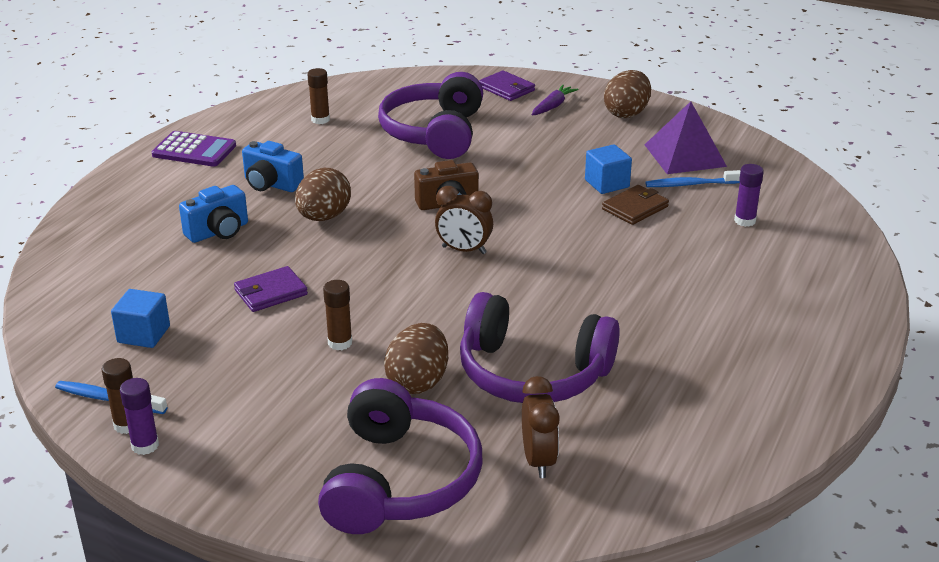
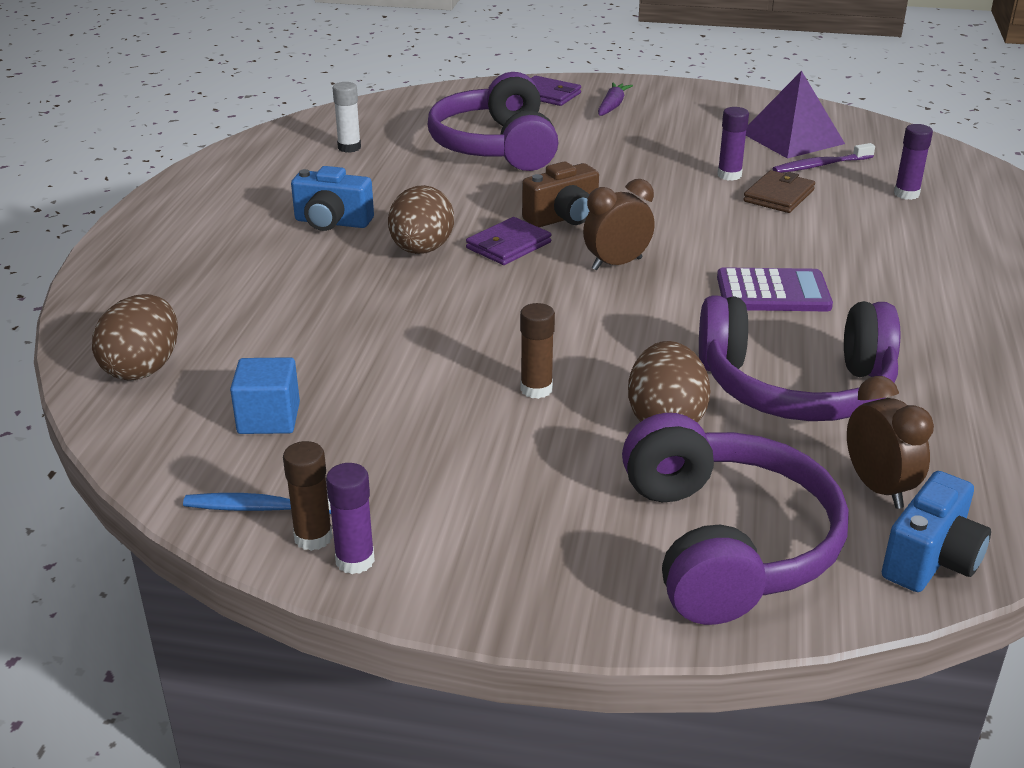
camera: 15 degrees left, 0 degrees up
purple calculator [152,131,236,167] -> purple calculator moved to [717,267,833,311]
blue camera [179,185,248,243] -> blue camera moved to [882,471,991,592]
purple wallet [234,266,308,312] -> purple wallet moved to [466,217,552,265]
brown glue stick [307,68,330,124] -> white glue stick [333,82,361,153]
brown clock [435,186,493,254] -> brown clock turned 150 degrees clockwise [583,179,655,270]
blue cube [585,144,632,194] -> purple glue stick [717,107,749,181]
brown egg [604,70,651,118] -> brown egg moved to [92,294,178,381]
blue toothbrush [646,170,741,187] -> purple toothbrush [773,143,875,173]

